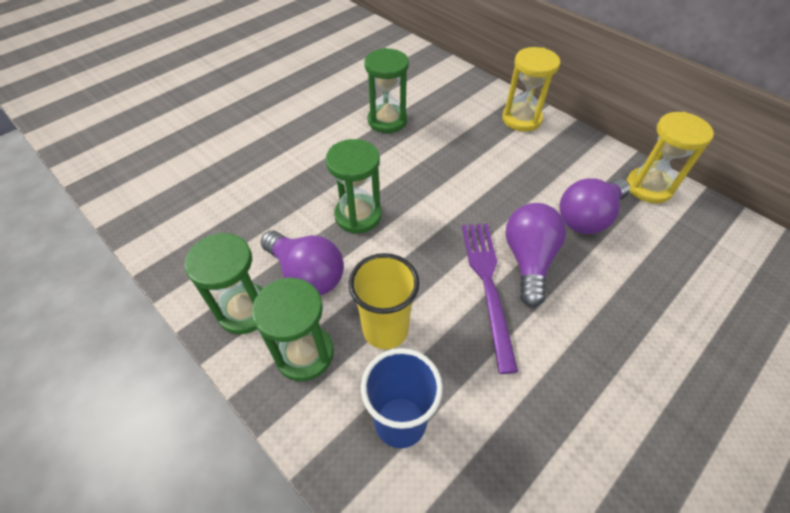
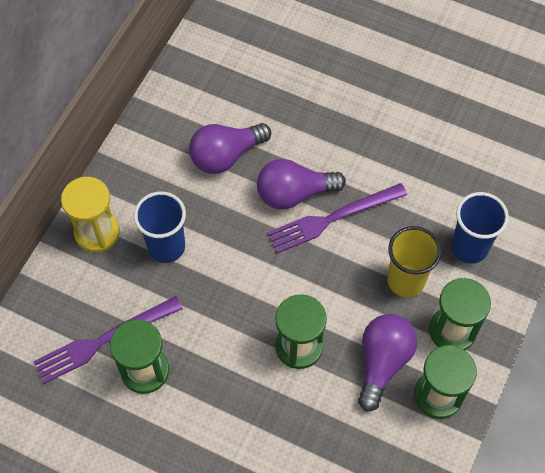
camera: 110 degrees left, 10 degrees up
purple light bulb [560,178,630,234] -> purple light bulb turned 120 degrees clockwise [189,123,271,174]
yellow hourglass [627,112,714,203] -> none
none -> purple fork [33,296,183,384]
none -> blue cup [134,191,186,263]

